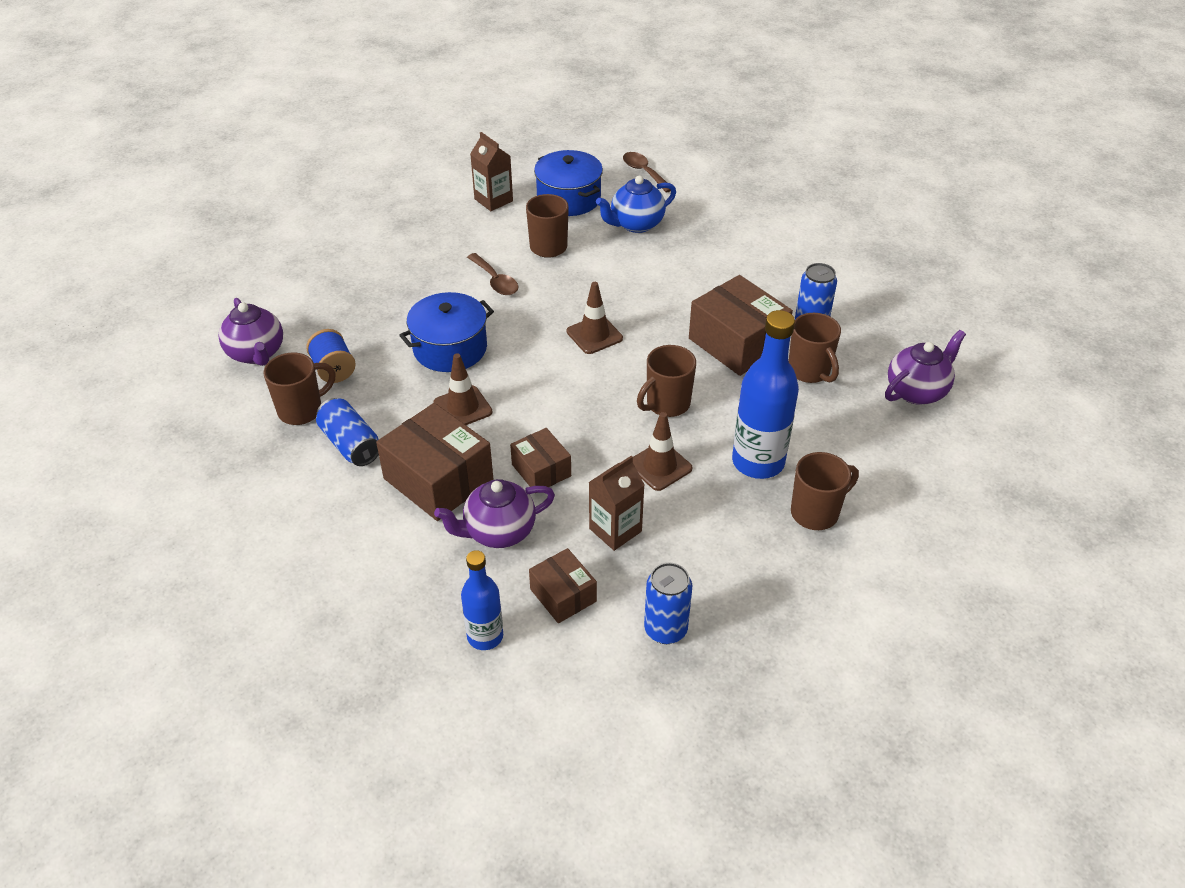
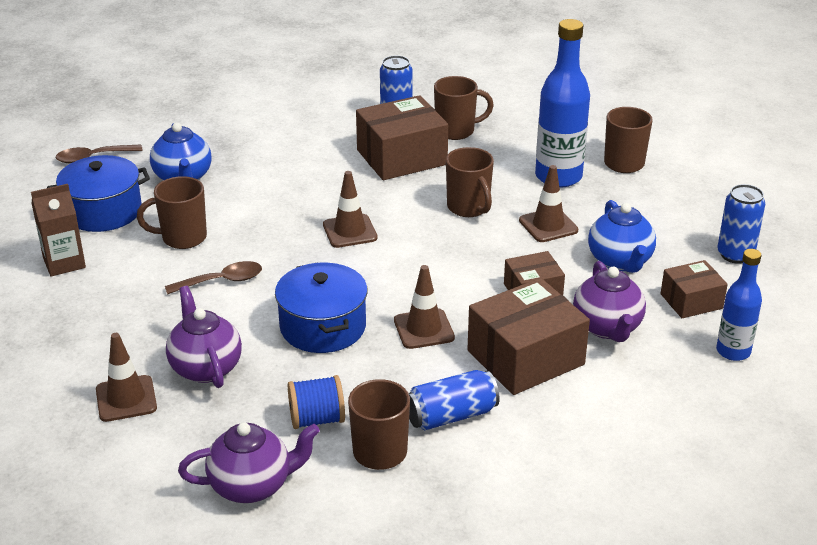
camera: 75 degrees left, 10 degrees down
brown carton [589,456,644,551] -> blue teapot [588,200,656,273]
purple teapot [885,330,966,405] -> purple teapot moved to [166,286,242,388]
none -> brown traffic cone [96,333,157,422]

